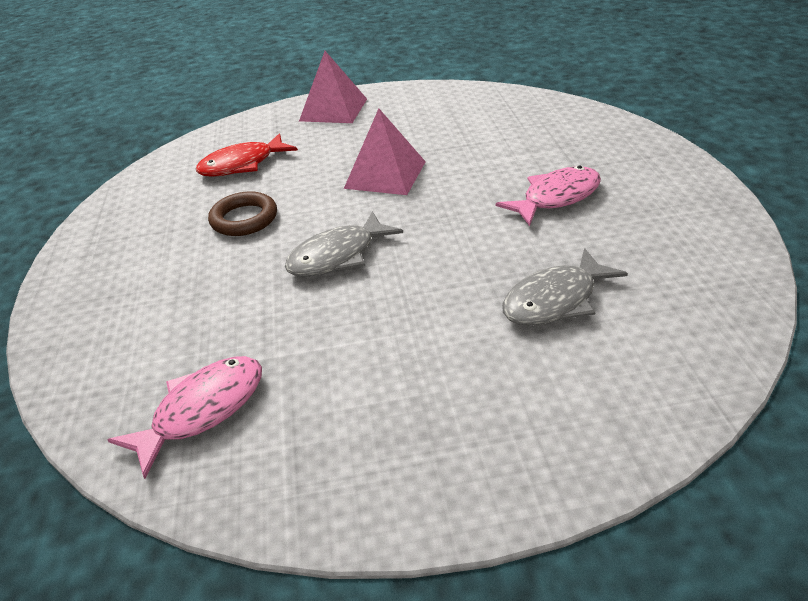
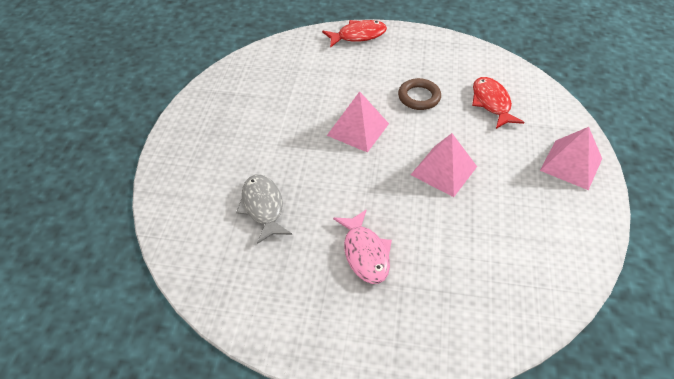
camera: 105 degrees right, 10 degrees up
pink fish [107,356,262,479] -> none
grey fish [285,211,403,277] -> pink pyramid [327,91,389,153]
none -> red fish [322,20,387,48]

